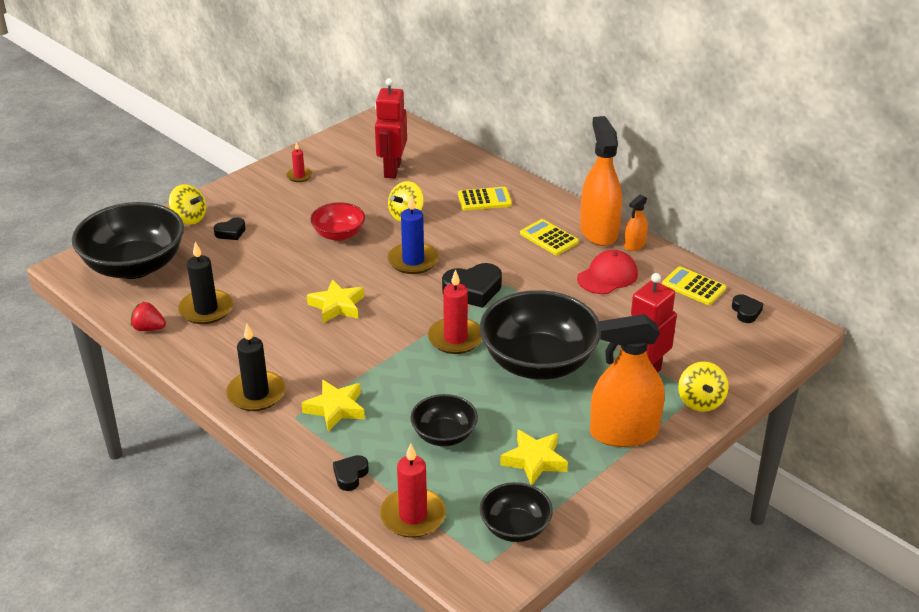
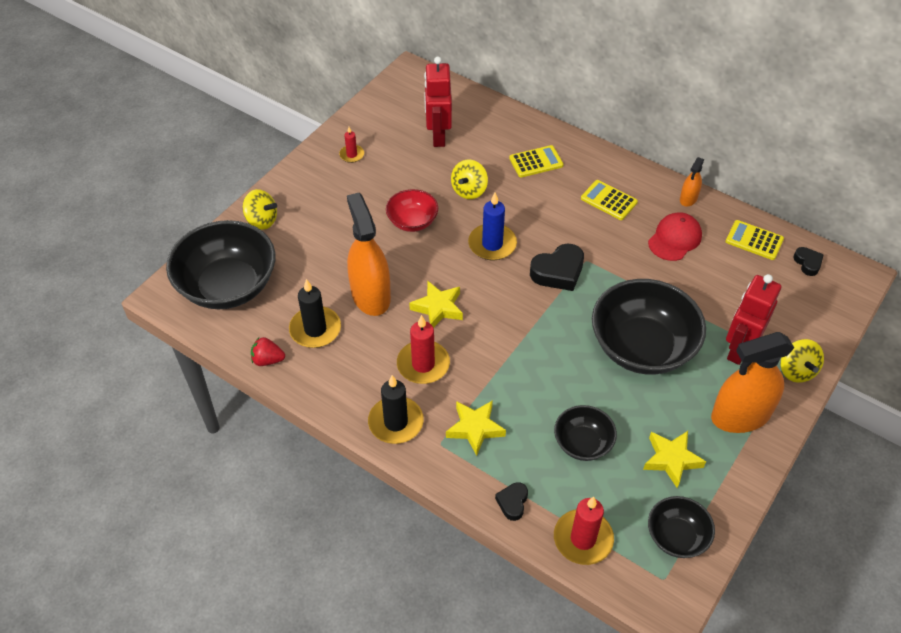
camera: 10 degrees left, 15 degrees up
black heart [214,218,246,240] -> none
red candle [428,269,482,354] -> red candle moved to [397,315,450,384]
orange spray bottle [580,116,622,246] -> orange spray bottle moved to [347,193,391,316]

